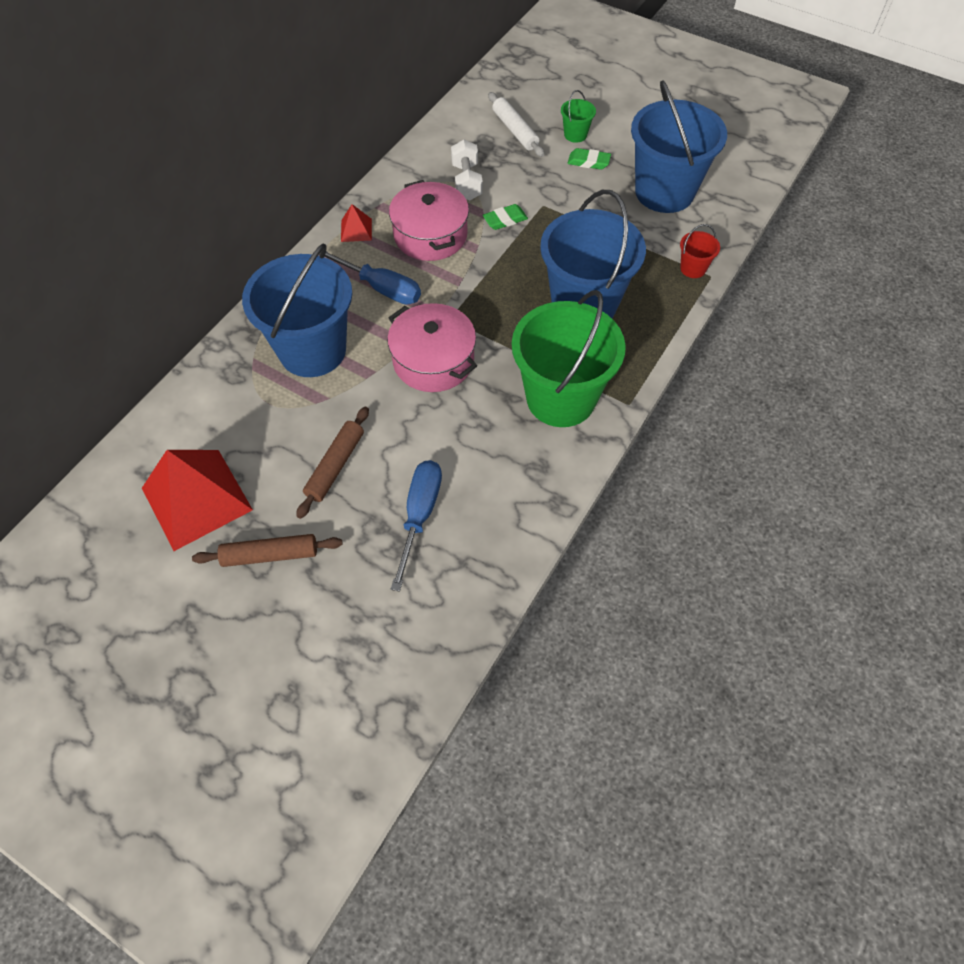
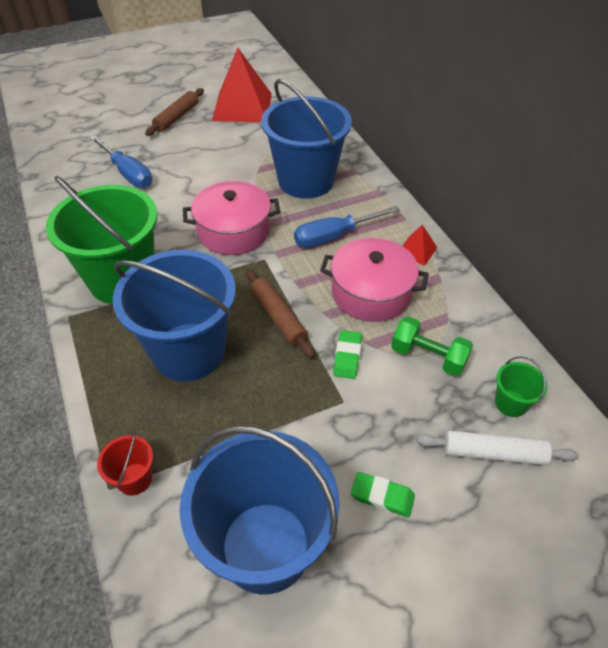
camera: 125 degrees right, 10 degrees down
brown rolling pin [296,407,369,519] -> brown rolling pin moved to [246,269,315,358]
white dumbbell [451,140,483,201] -> green dumbbell [391,316,473,376]
green bucket [561,90,596,143] -> green bucket moved to [495,356,548,417]
green eraser [568,148,611,170] -> green eraser turned 60 degrees clockwise [351,472,415,517]

